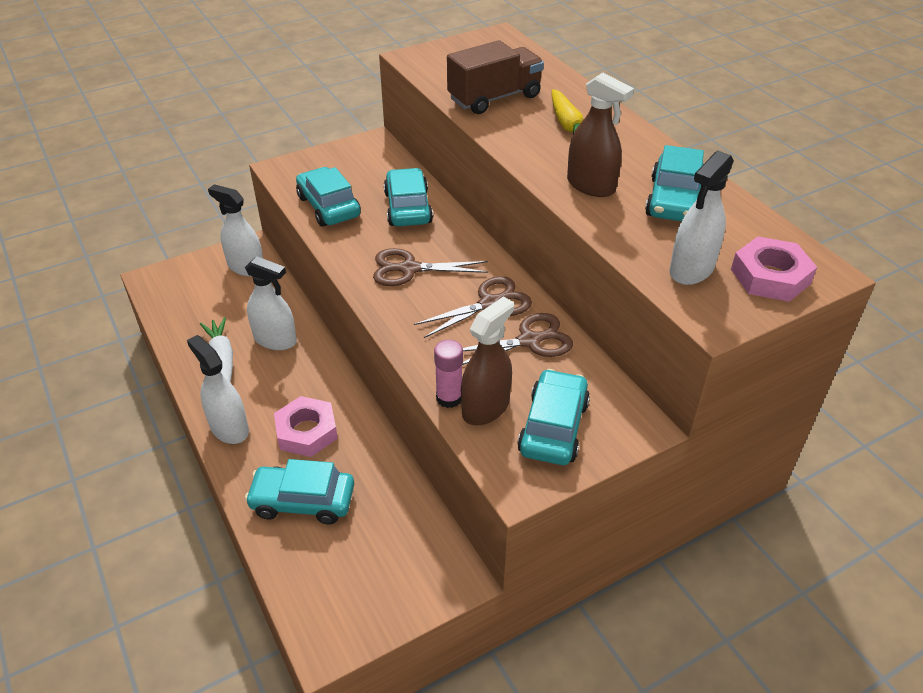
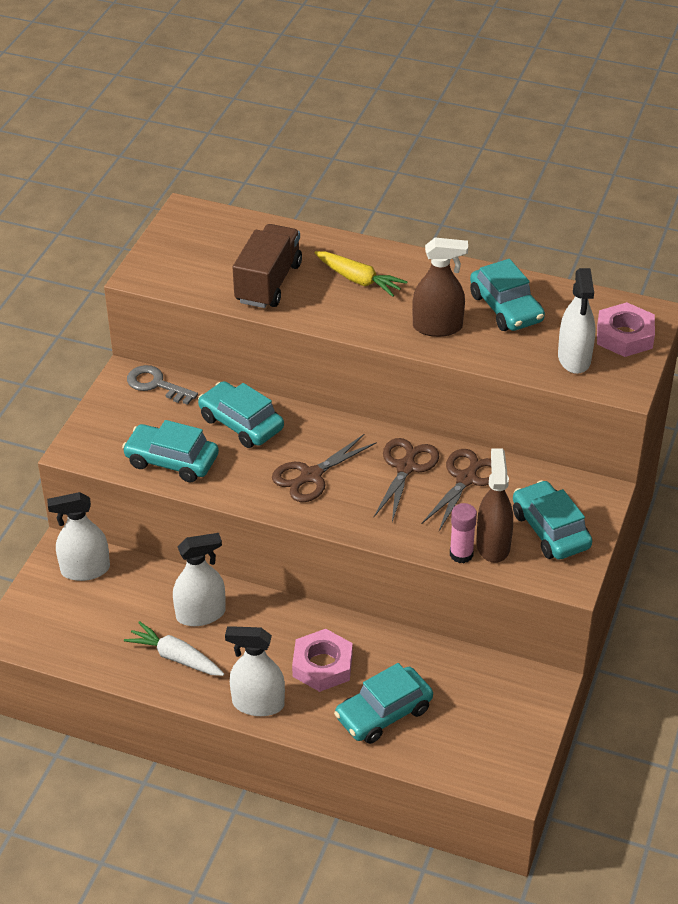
camera: 40 degrees left, 0 degrees up
none -> grey key [127,365,198,405]

